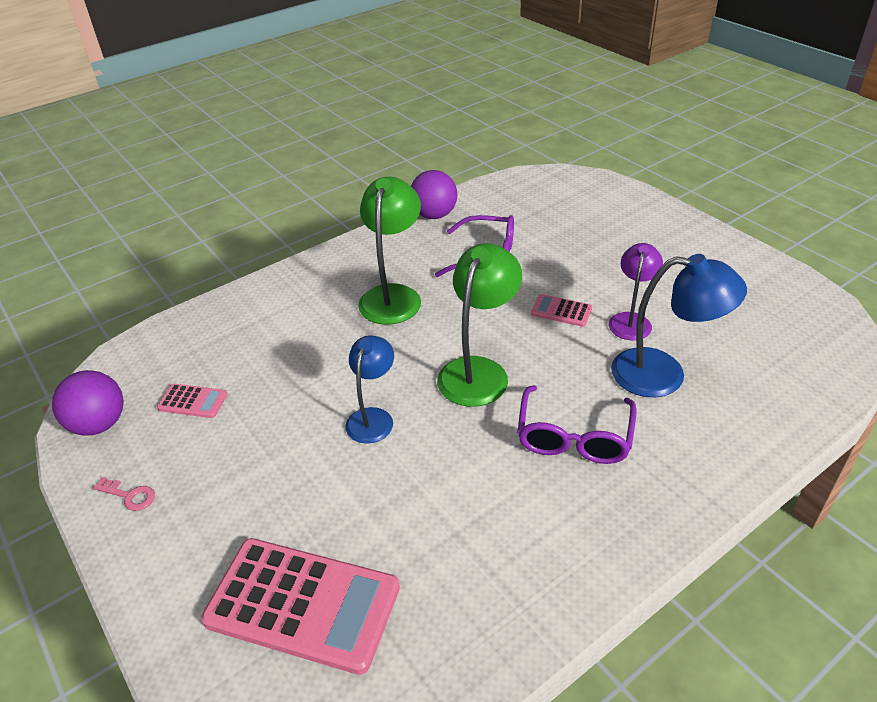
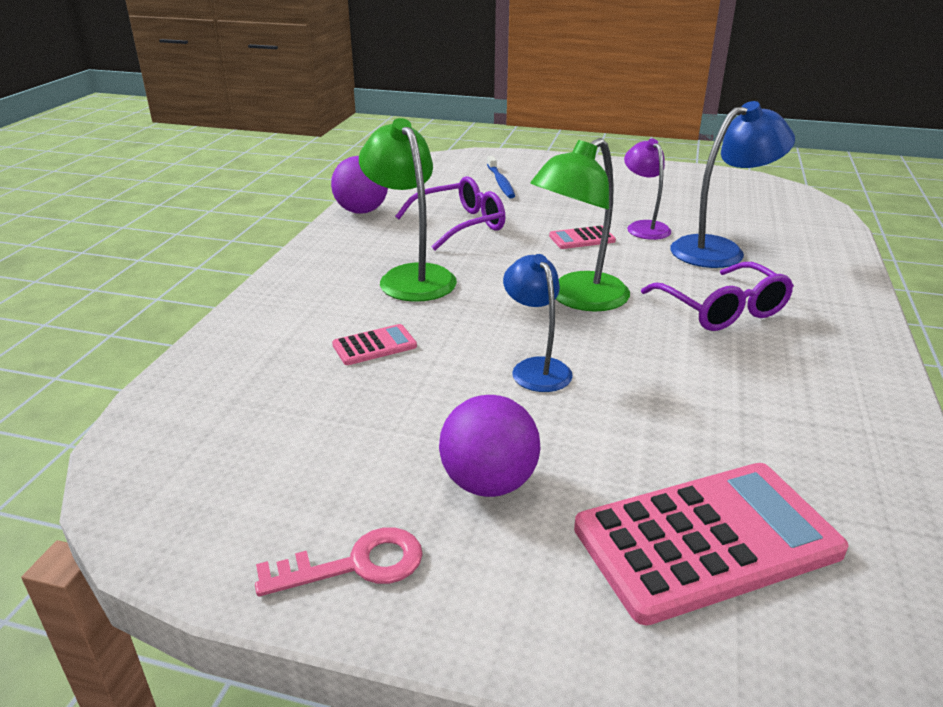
camera: 40 degrees left, 10 degrees down
purple ball [52,370,124,435] -> purple ball moved to [439,395,540,497]
pink key [93,477,155,511] -> pink key [255,528,423,597], size x1.52
pink calculator [157,384,228,418] -> pink calculator moved to [332,324,417,365]
green lamp [437,243,522,407] -> green lamp turned 120 degrees counterclockwise [530,138,630,312]
none -> blue toothbrush [487,156,515,198]

